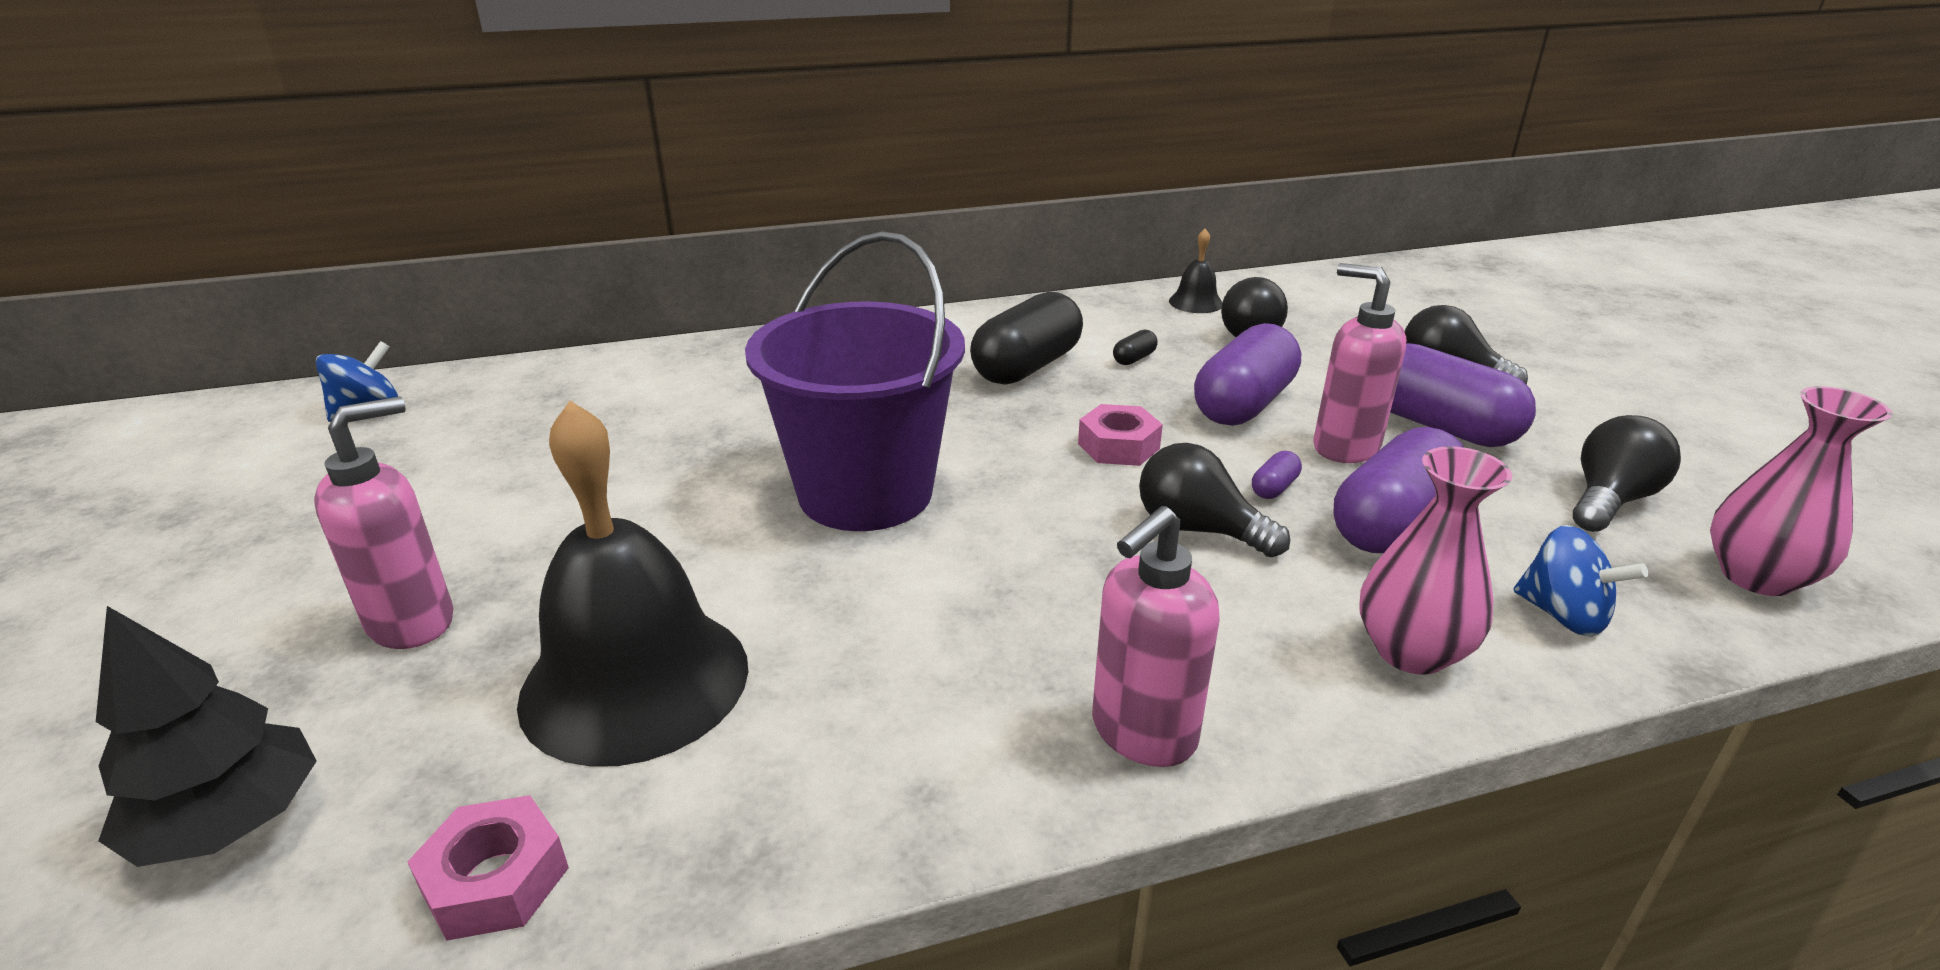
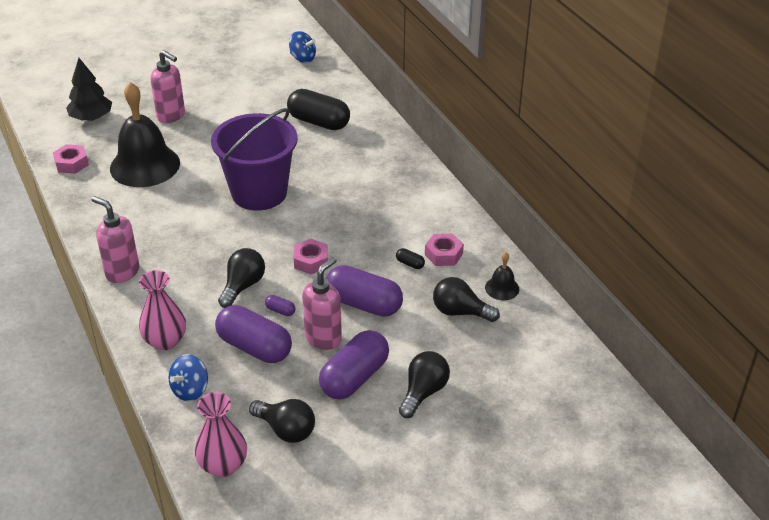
camera: 80 degrees right, 10 degrees up
black capsule [970,292,1083,385] -> black capsule moved to [287,89,350,130]
none -> pink nut [425,233,464,266]

